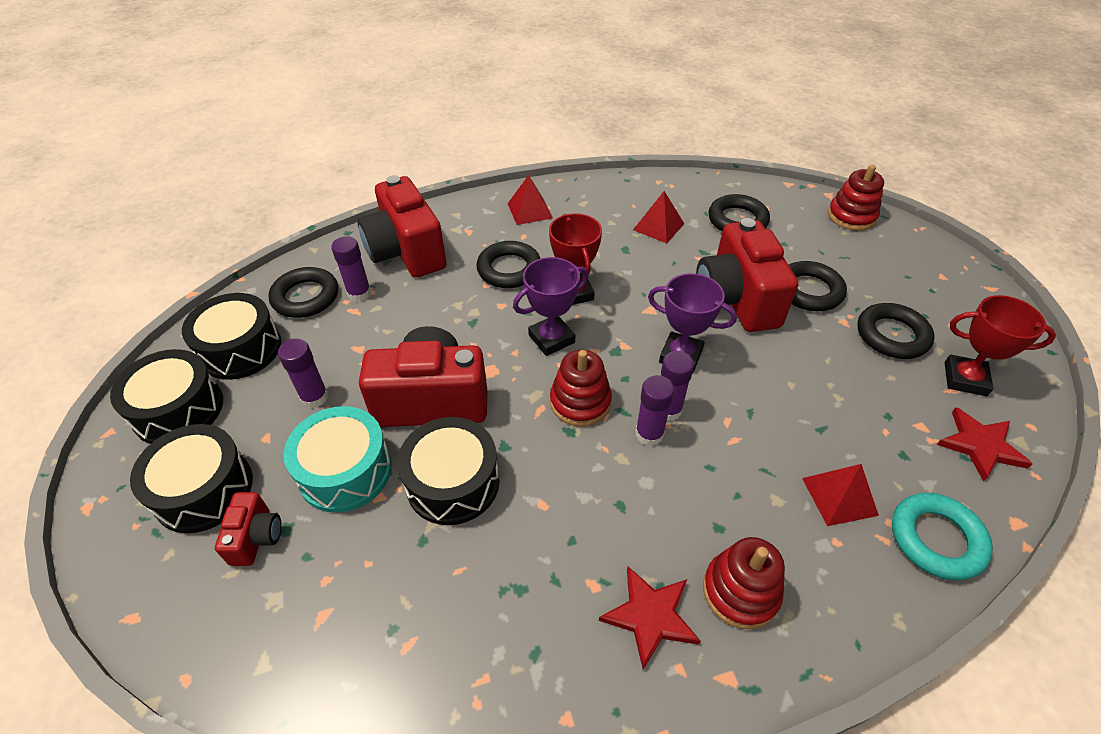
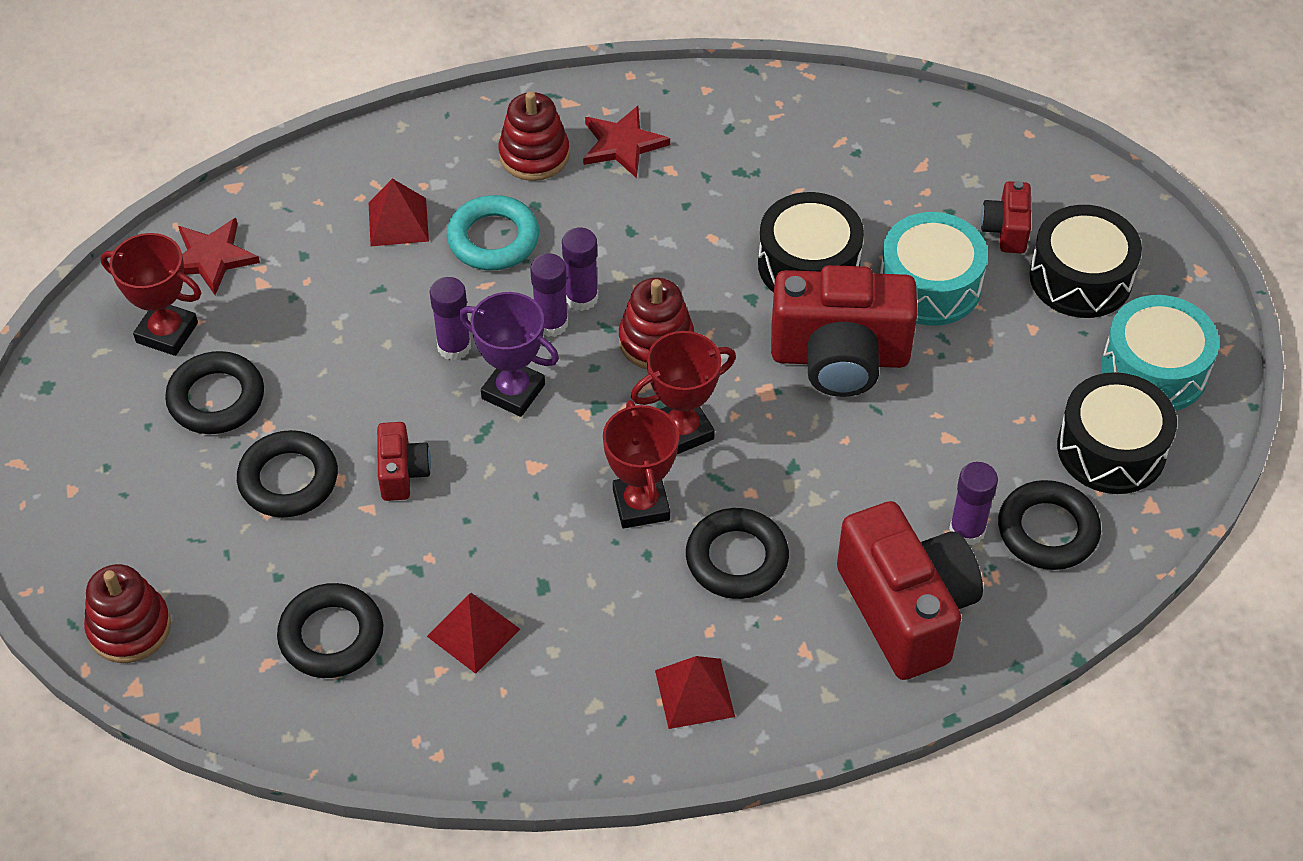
camera: 175 degrees left, 5 degrees up
black drum [110,349,223,444] -> turquoise drum [1101,295,1219,411]
purple glue stick [278,339,328,408] -> purple glue stick moved to [430,277,471,361]
purple trophy [513,257,589,356] -> red trophy [631,331,736,454]
red camera [696,218,798,332] -> red camera [377,422,431,501], size x0.48
turquoise ring [892,493,993,580] -> turquoise ring moved to [447,195,539,270]

